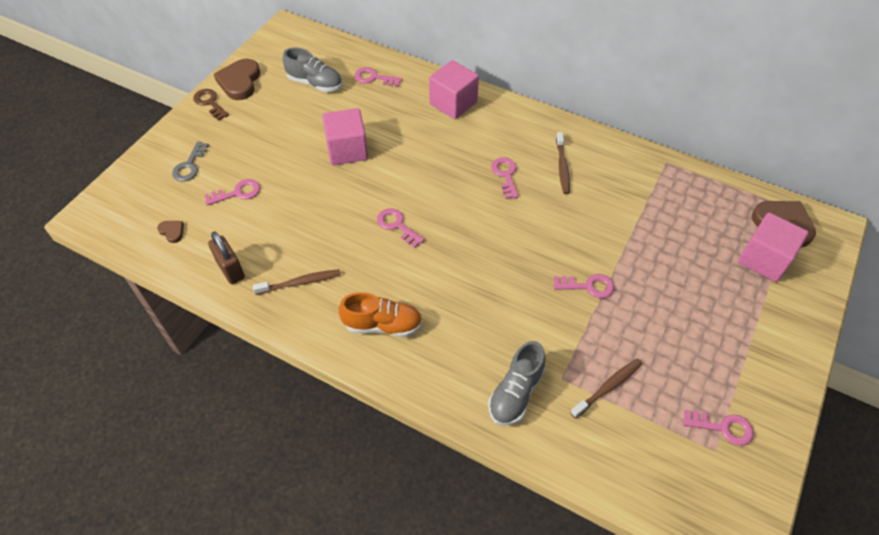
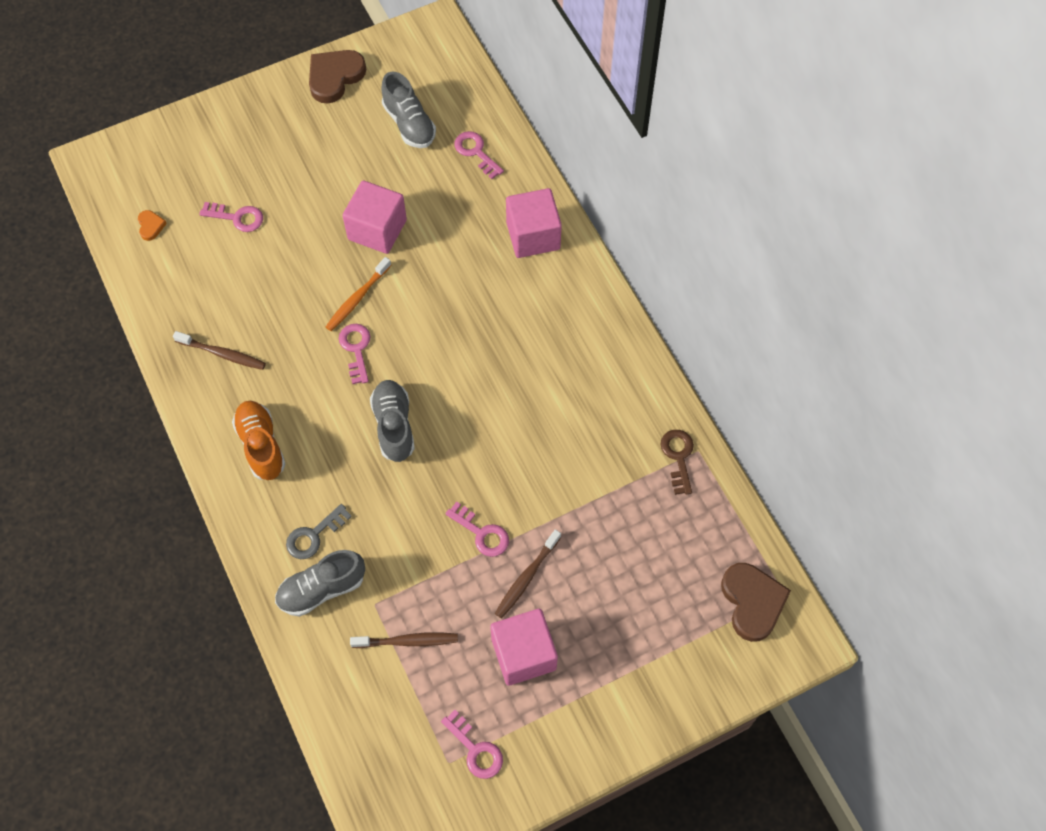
camera: 35 degrees right, 10 degrees up
brown heart [157,221,184,243] -> orange heart [138,210,167,241]
grey key [172,142,209,182] -> grey key moved to [286,504,352,559]
brown key [193,89,229,121] -> brown key moved to [660,430,694,495]
brown padlock [208,231,245,284] -> none
orange shoe [338,292,423,337] -> orange shoe turned 150 degrees counterclockwise [232,401,286,480]
pink key [491,157,519,199] -> none
brown toothbrush [556,132,570,194] -> brown toothbrush moved to [495,529,561,618]
pink cube [738,213,809,282] -> pink cube moved to [490,609,558,686]
none -> orange toothbrush [326,257,391,331]
none -> grey shoe [370,380,415,462]

